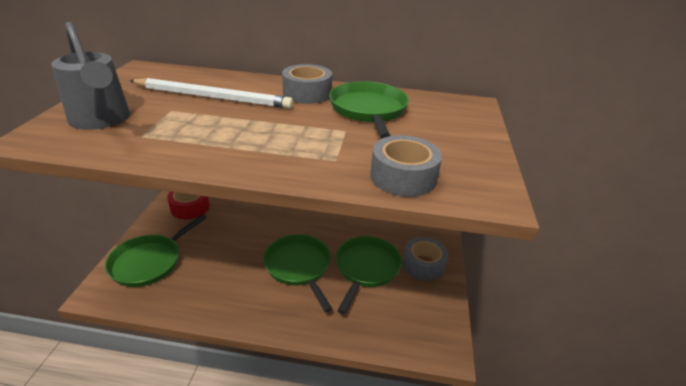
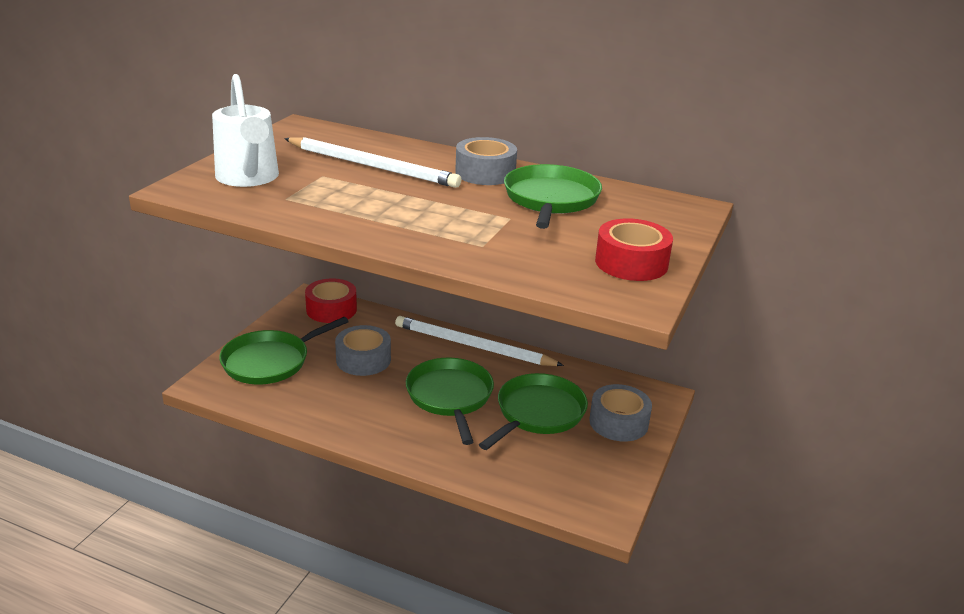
camera: 15 degrees right, 5 degrees down
grey watering can [51,22,130,130] -> white watering can [212,74,279,187]
grey tape [370,135,442,197] -> grey tape moved to [335,325,391,376]
none -> white pencil [395,316,564,366]
none -> red tape [595,218,673,281]

